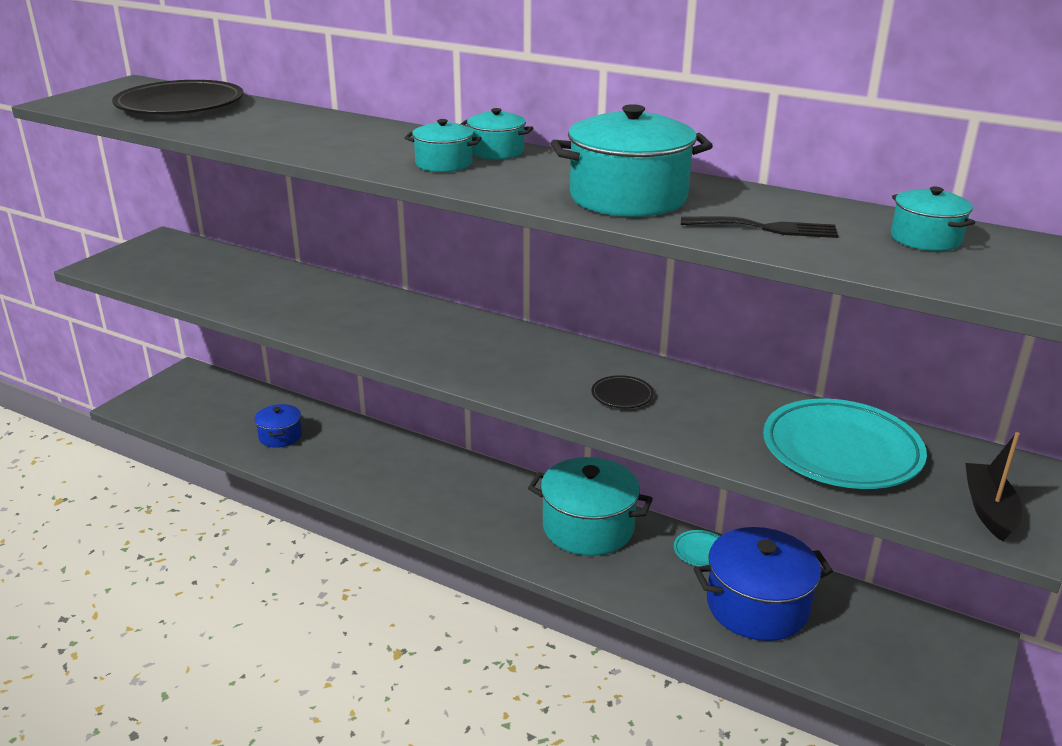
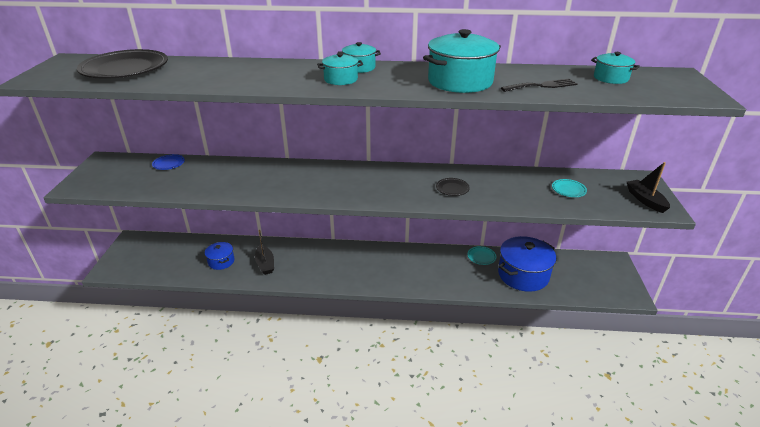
camera: 25 degrees left, 5 degrees up
turquoise pot [528,457,653,556] -> none
turquoise plate [763,399,927,489] -> turquoise plate [552,179,587,197], size x0.43
none -> blue plate [152,154,185,170]
none -> black boat [255,230,274,275]

